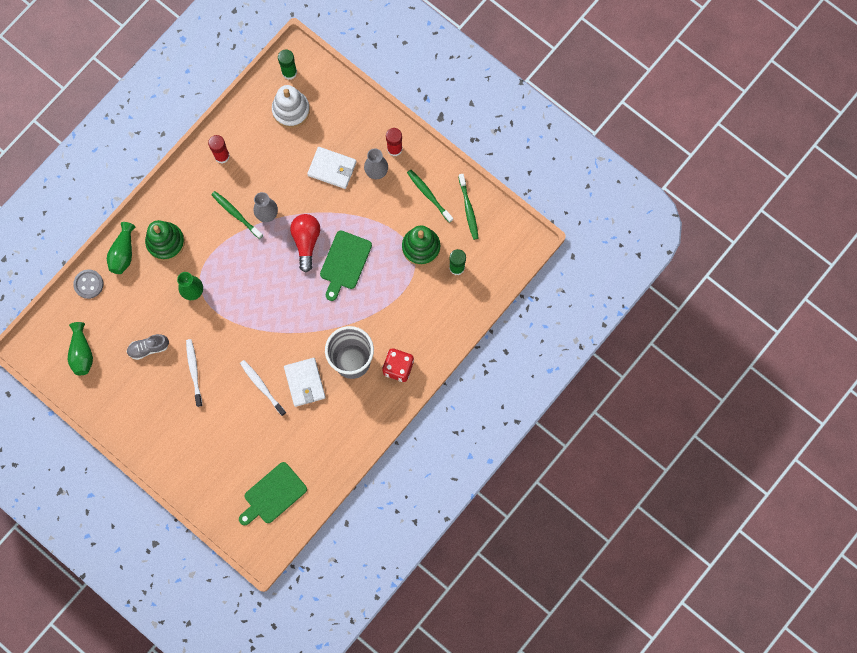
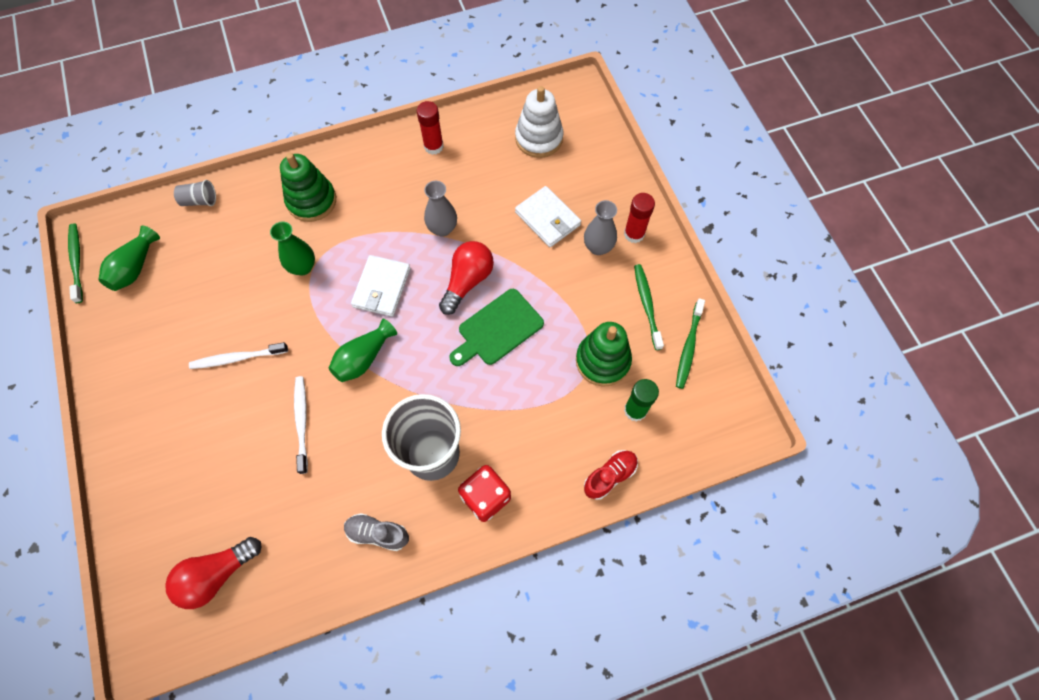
camera: 30 degrees right, 10 degrees down
grey button [73,269,104,299] -> grey cup [174,180,216,206]
green vase [107,222,135,274] -> green vase moved to [329,319,397,382]
grey shoe [127,334,169,360] -> grey shoe moved to [344,513,409,551]
white toothbrush [186,339,202,407] -> white toothbrush turned 120 degrees counterclockwise [189,342,288,369]
green toothbrush [211,191,263,239] -> green toothbrush moved to [68,224,83,303]
green cutting board [239,462,307,525] -> red light bulb [165,537,261,609]
green glue stick [278,50,297,80] -> none
white wallet [284,358,326,407] -> white wallet moved to [351,255,411,317]
none -> red shoe [584,450,638,500]

